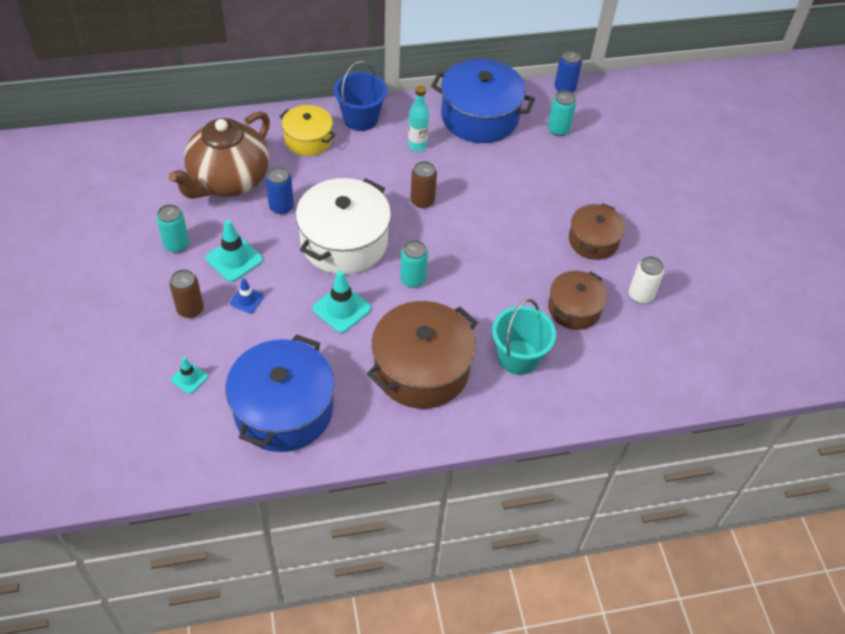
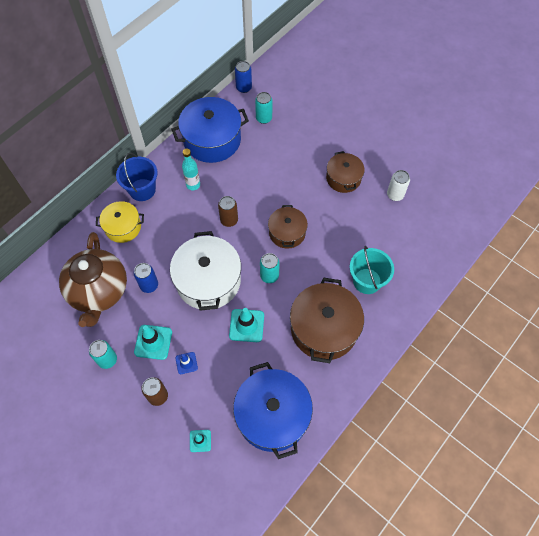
camera: 35 degrees left, 10 degrees up
brown pot [548,271,607,330] -> brown pot moved to [268,205,308,249]

